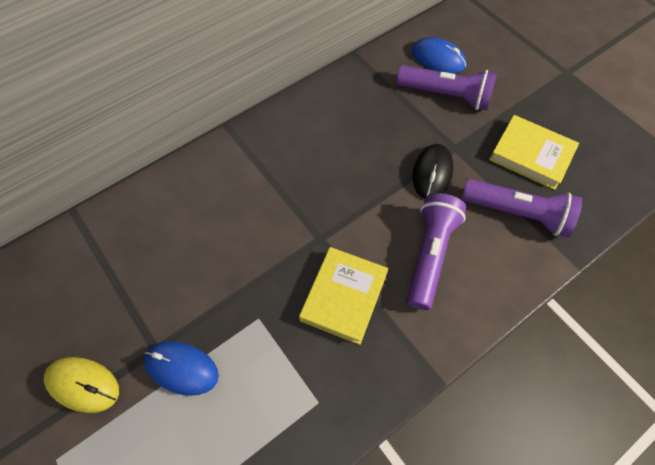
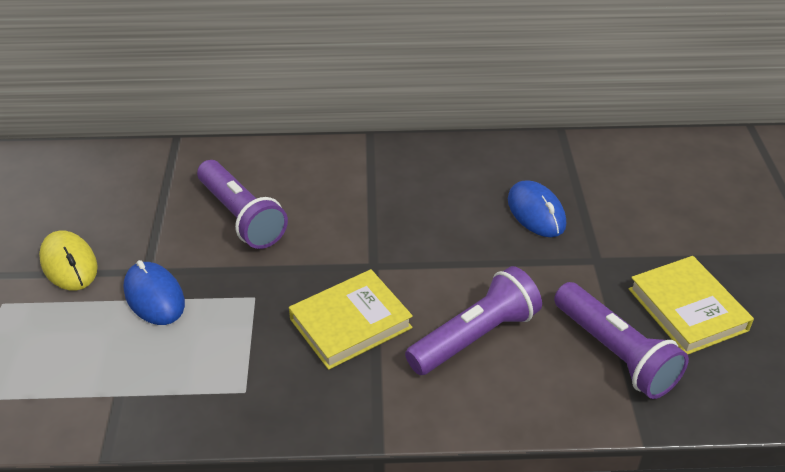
camera: 35 degrees right, 20 degrees down
purple flashlight [396,65,497,110] -> purple flashlight moved to [197,160,288,249]
blue mouse [412,37,466,73] -> blue mouse moved to [508,180,566,237]
black mouse [412,144,454,199] -> none

